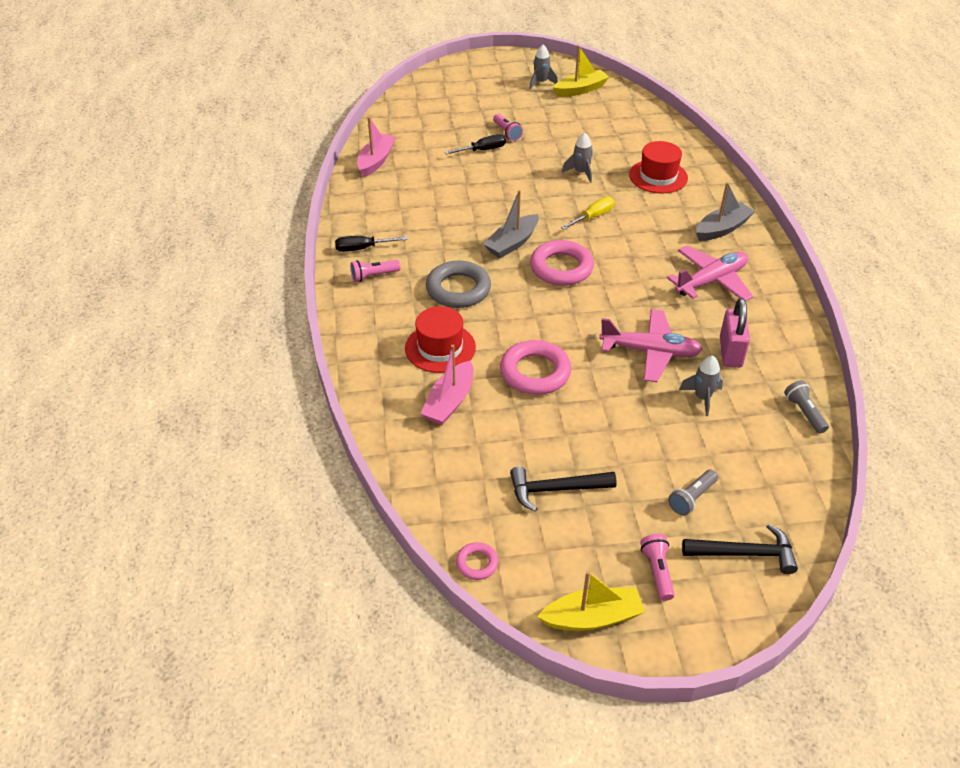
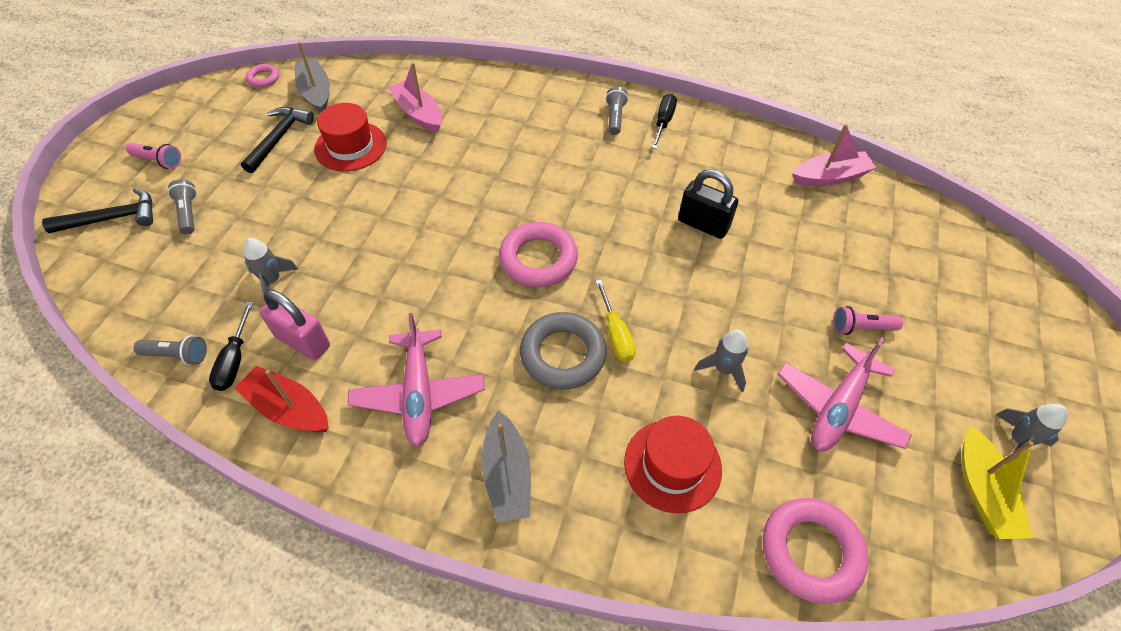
camera: 115 degrees right, 10 degrees up
pink flashlight [350,260,400,282] -> grey flashlight [606,87,628,135]
pink boat [357,117,396,177] -> pink boat turned 60 degrees counterclockwise [792,124,877,186]
red hat [405,306,476,373] -> red hat moved to [314,103,387,171]
grey ring [426,261,491,308] -> grey ring moved to [520,312,607,390]
black screwdriver [445,134,506,154] -> black screwdriver moved to [209,302,253,391]
grey boat [483,190,539,258] -> grey boat moved to [295,42,330,113]
pink ring [500,340,571,395] -> pink ring moved to [763,498,869,604]
yellow boat [537,571,645,631] -> none
pink plane [599,309,703,382] -> pink plane moved to [777,338,912,451]
black hammer [682,524,798,574] -> black hammer turned 135 degrees counterclockwise [42,188,153,233]
none -> red boat [235,366,329,432]
none -> black padlock [678,169,738,239]

